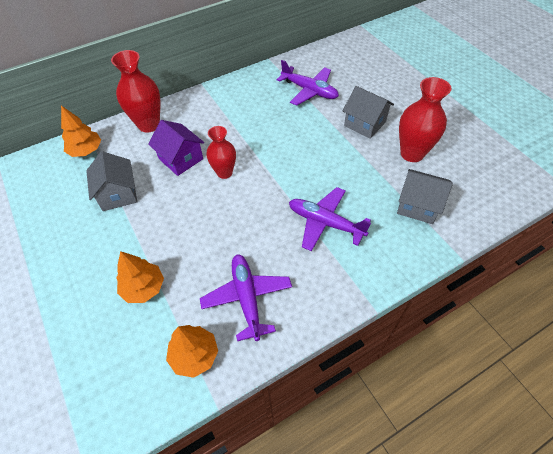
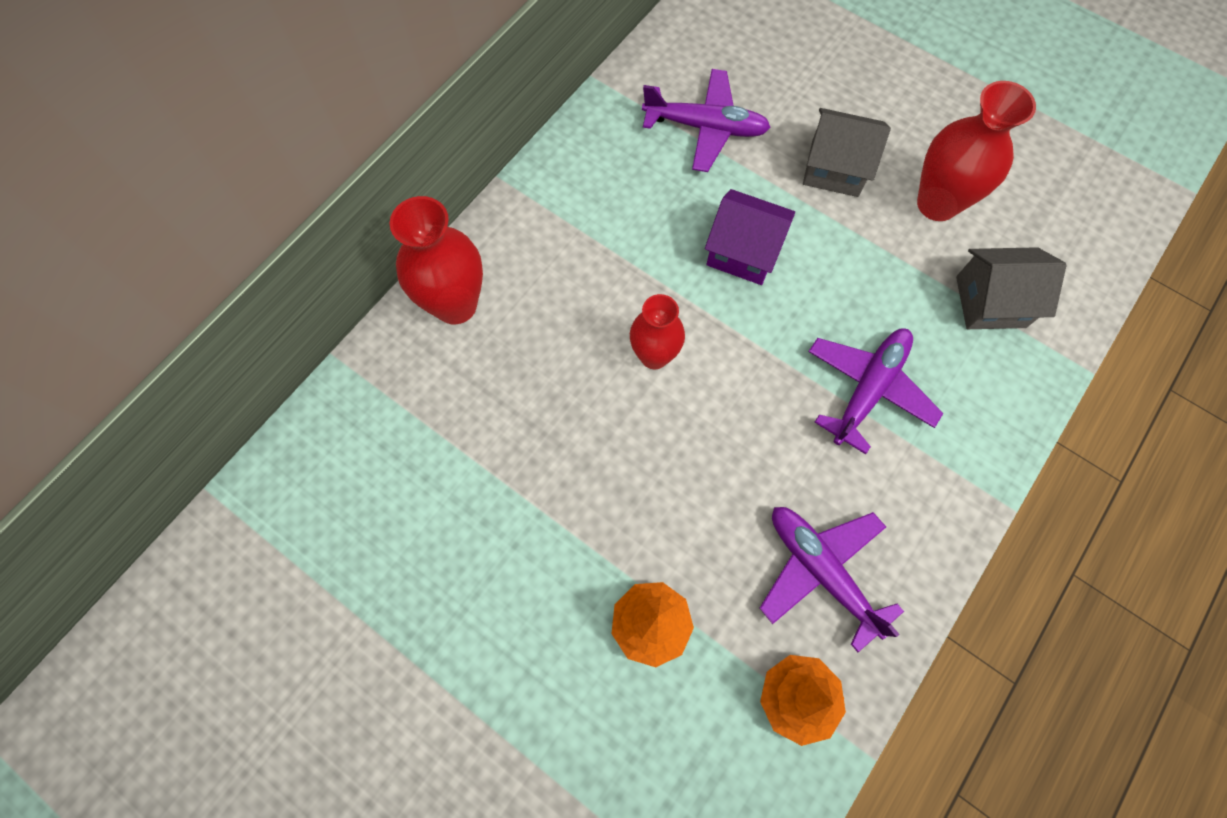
camera: 25 degrees left, 15 degrees up
orange tree [61,106,101,157] -> none
grey house [86,151,137,211] -> none
purple house [148,120,204,176] -> purple house moved to [705,189,795,285]
purple plane [289,187,371,251] -> purple plane turned 120 degrees clockwise [808,328,943,454]

